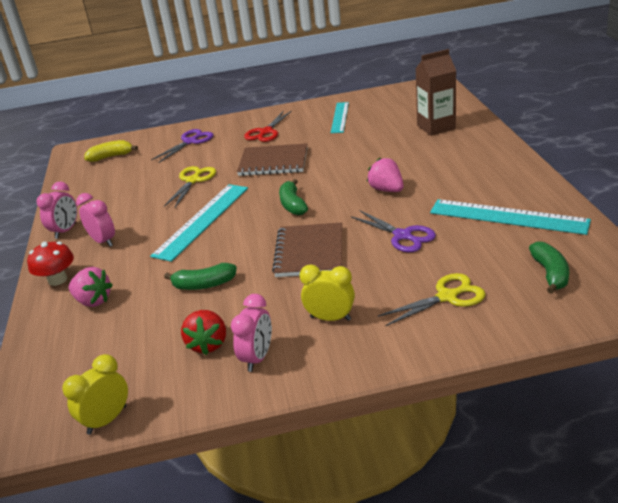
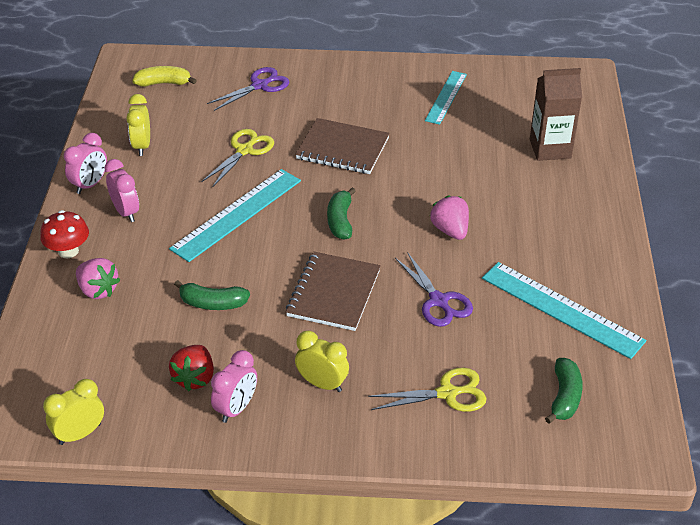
camera: 10 degrees right, 10 degrees up
red scissors [244,111,292,142] -> none
none -> yellow clock [126,94,150,156]

